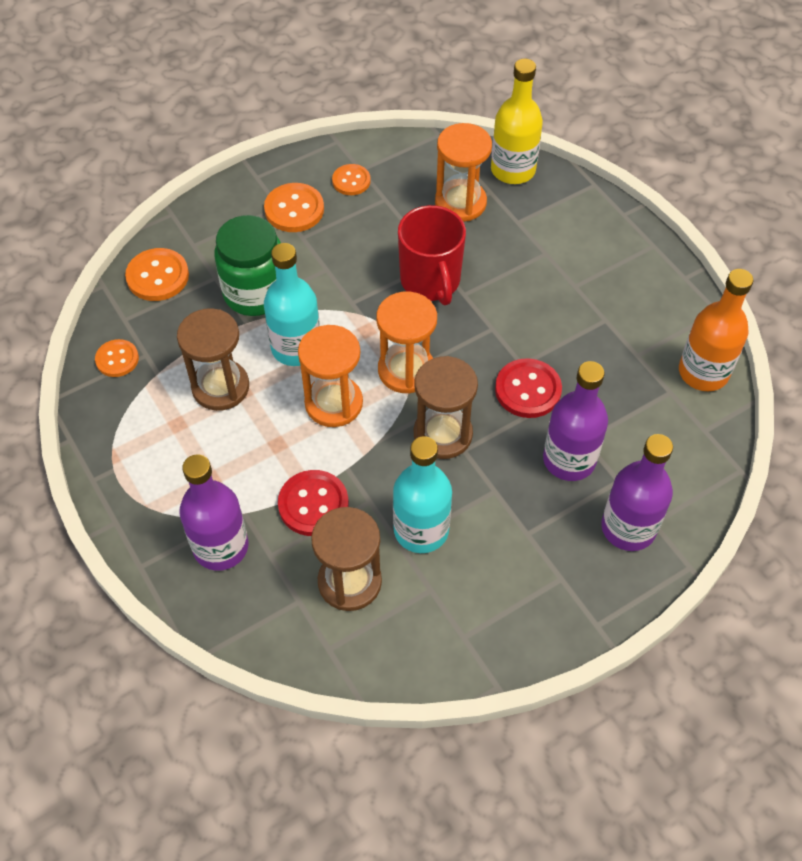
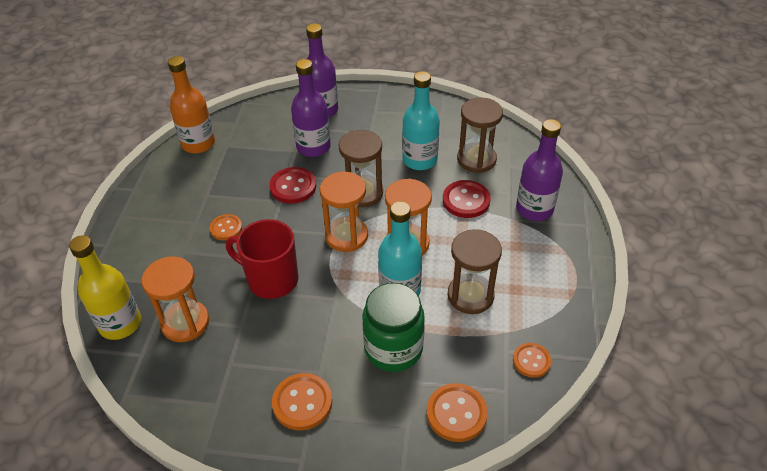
camera: 140 degrees left, 10 degrees down
orange button [332,164,371,195] -> orange button moved to [210,214,242,240]
red mug [398,205,466,305] -> red mug turned 90 degrees counterclockwise [226,219,299,299]

